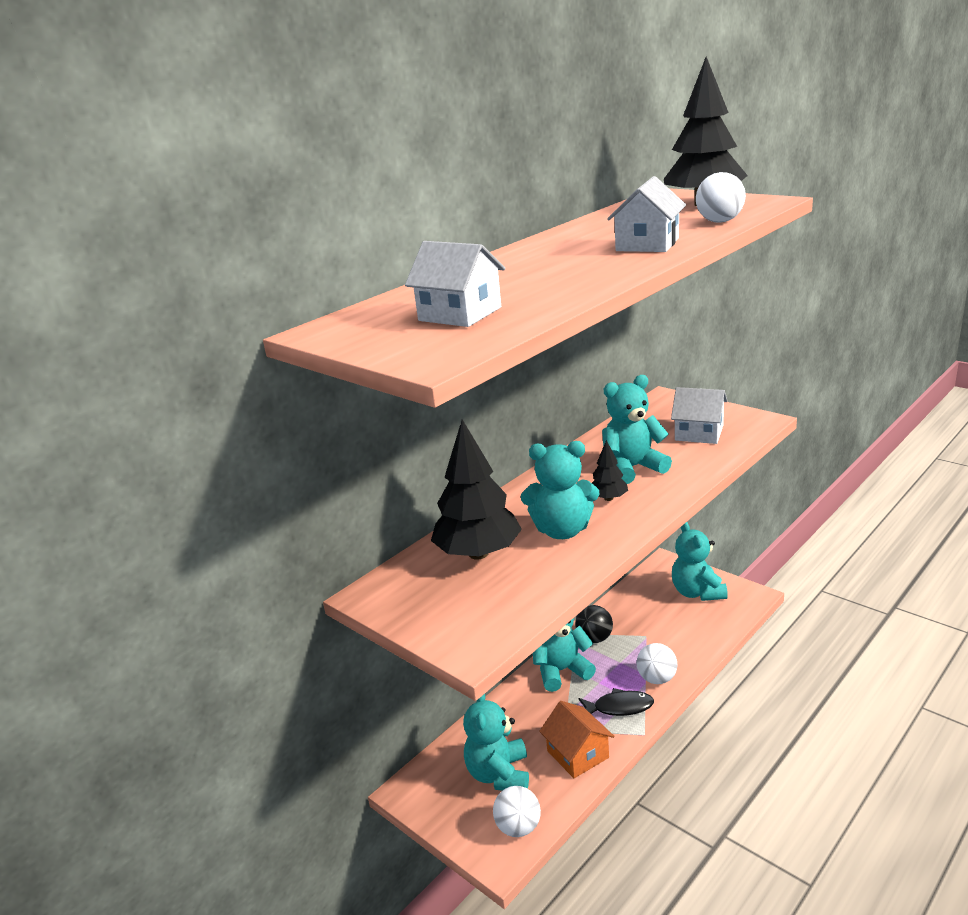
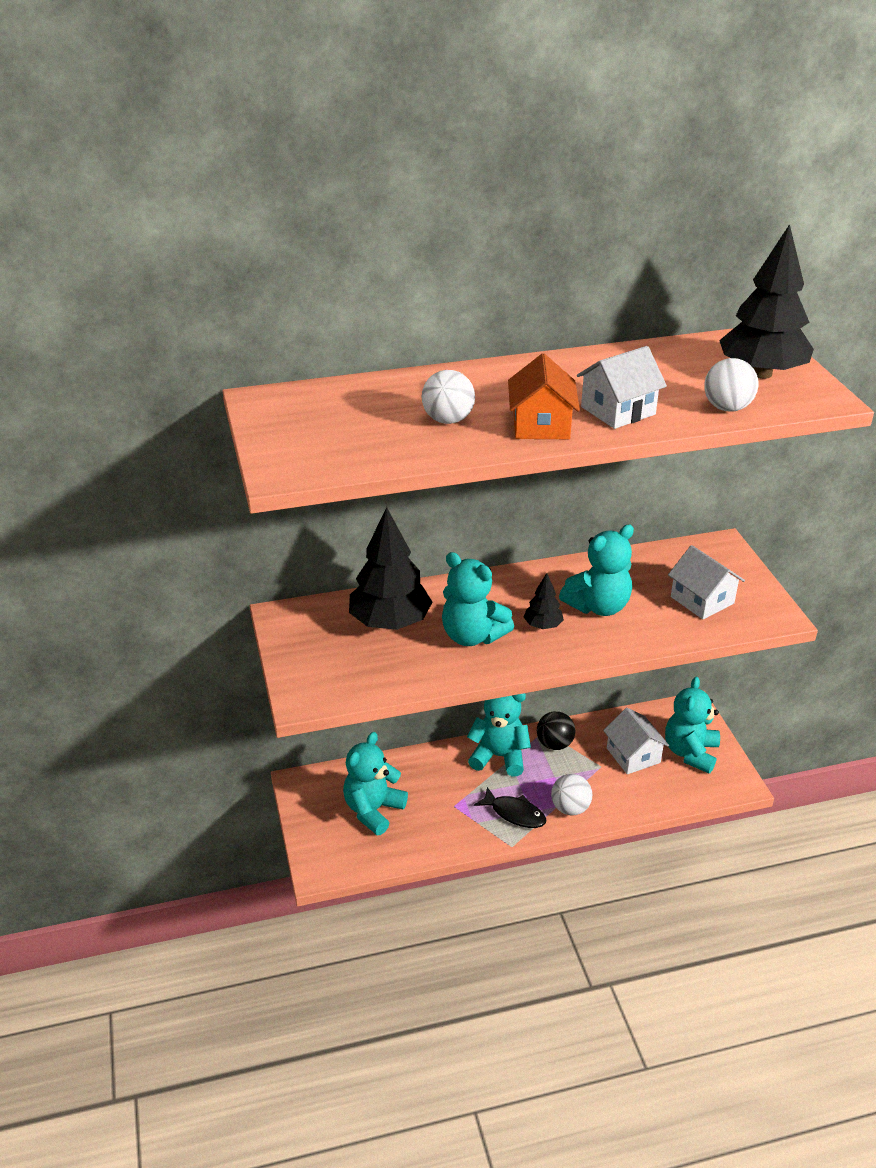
camera: 30 degrees right, 10 degrees up
white house [405,241,505,327] -> white house moved to [603,708,669,774]
white ball [493,786,541,837] -> white ball moved to [422,370,475,424]
orange house [539,701,614,778] -> orange house moved to [508,353,580,439]
turquoise teddy bear [602,375,672,484] -> turquoise teddy bear turned 135 degrees clockwise [559,524,634,616]

